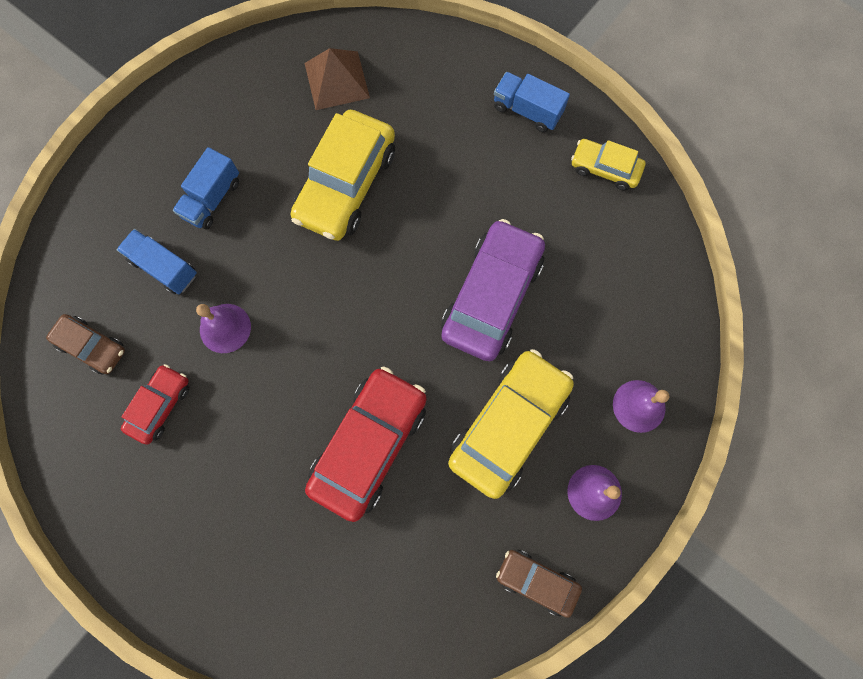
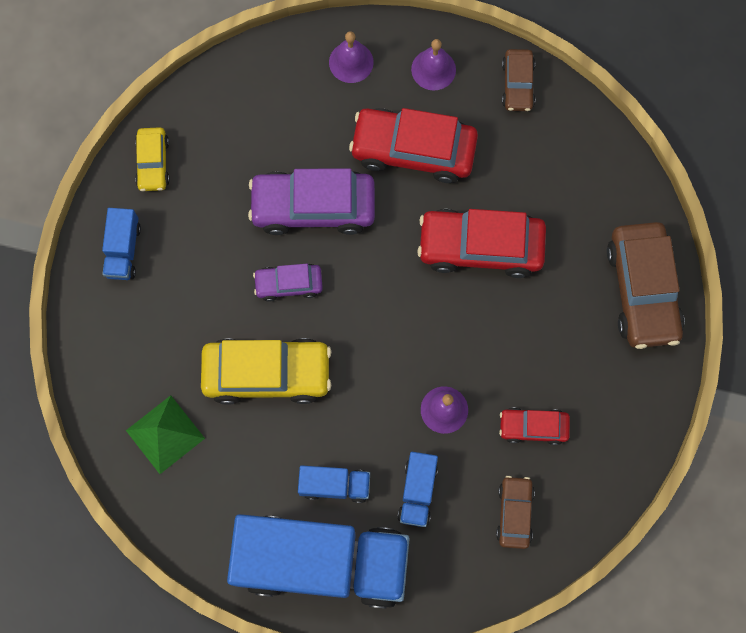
camera: 115 degrees left, 0 degrees up
brown pyramid [305,48,370,110] -> green pyramid [126,395,205,474]
yellow car [448,349,574,499] -> red car [349,108,478,183]
none -> blue truck [227,514,410,609]
none -> purple car [253,264,323,302]
none -> brown car [607,222,685,349]

